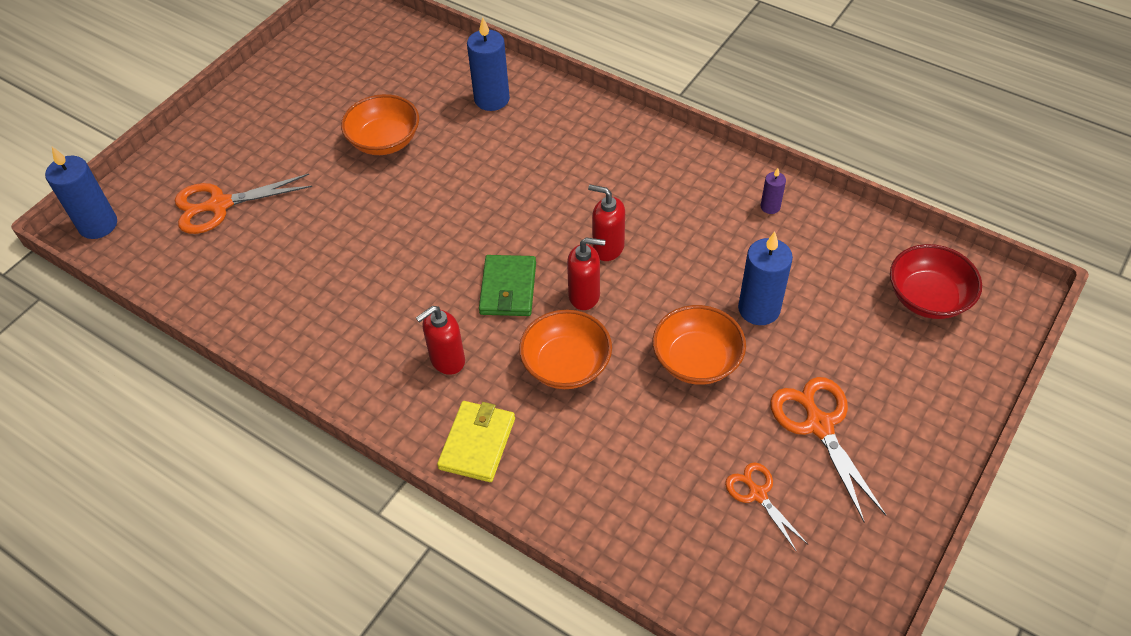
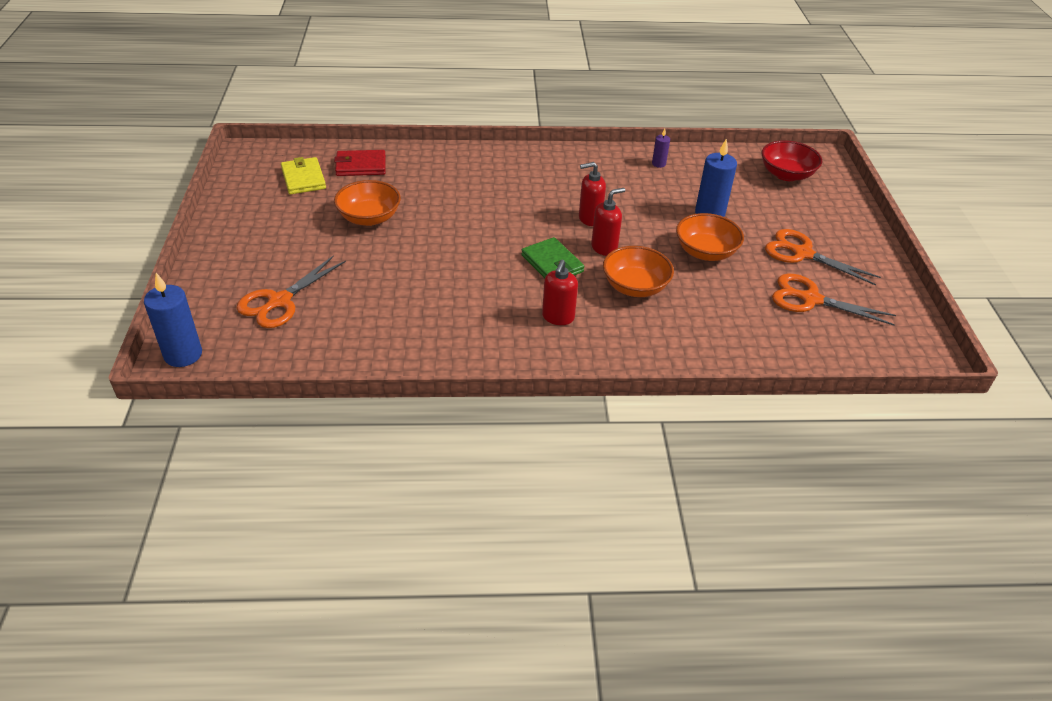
camera: 40 degrees left, 10 degrees down
yellow wallet [437,401,515,482] -> yellow wallet moved to [281,157,326,194]
blue candle [467,17,510,111] -> none
orange scissors [725,462,808,552] -> orange scissors [772,274,896,326], size x1.66
none -> red wallet [334,150,386,176]

